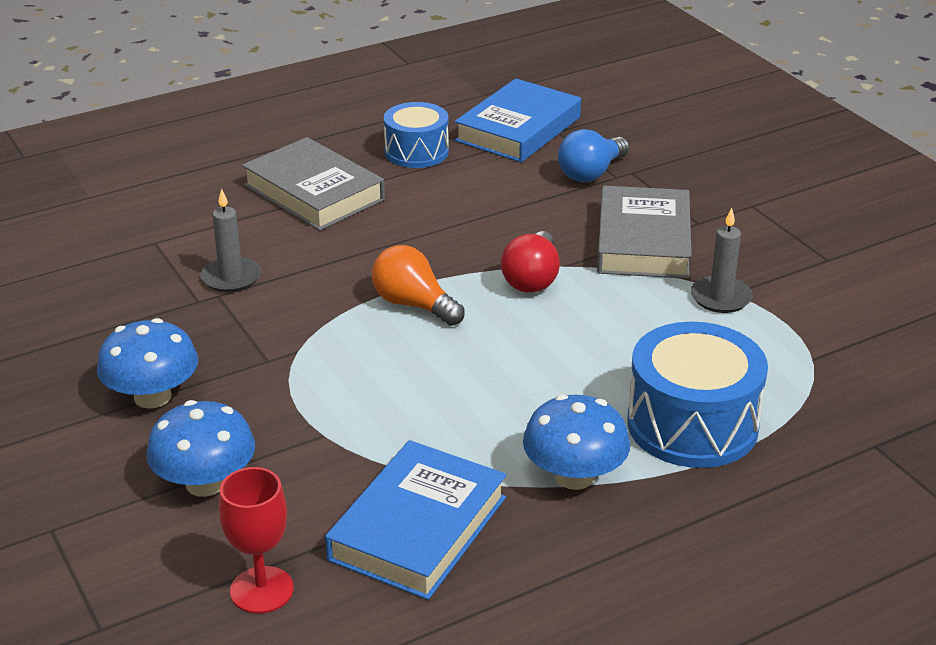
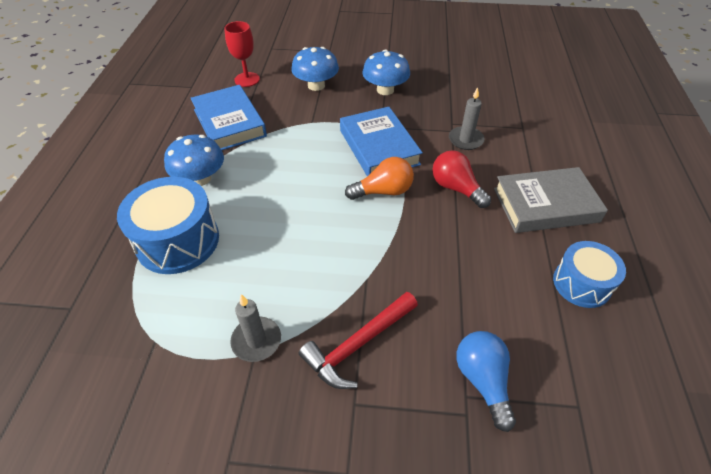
camera: 125 degrees right, 15 degrees up
blue book [455,79,581,162] -> blue book moved to [340,107,423,176]
red light bulb [501,231,560,293] -> red light bulb moved to [432,150,491,208]
grey book [597,186,692,279] -> red hammer [299,292,418,389]

